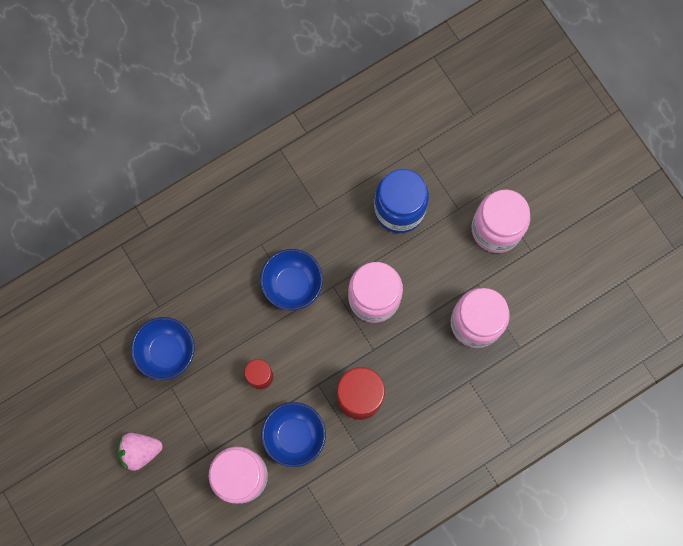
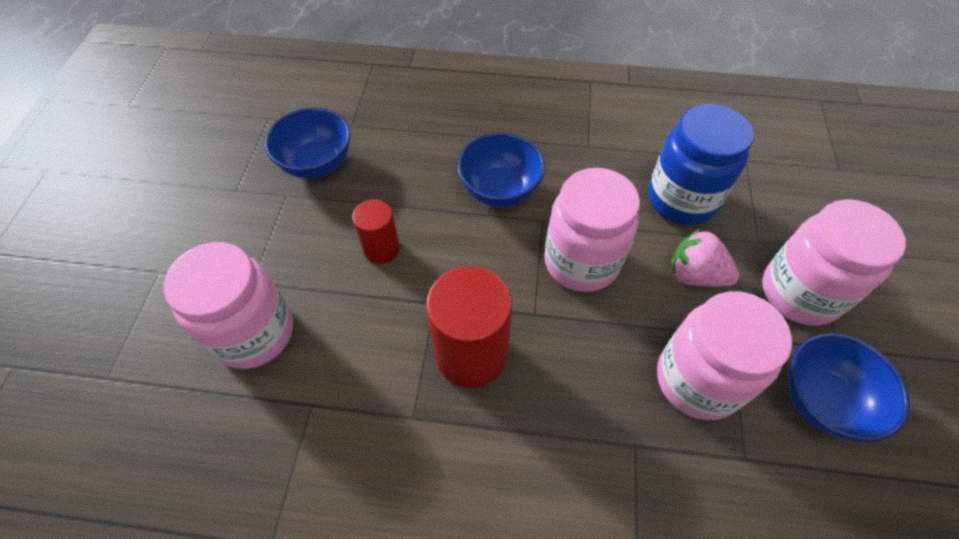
camera: 40 degrees right, 20 degrees down
pink strawberry [118,433,162,471] -> pink strawberry moved to [672,229,739,287]
blue bowl [261,402,326,467] -> blue bowl moved to [787,333,910,442]

